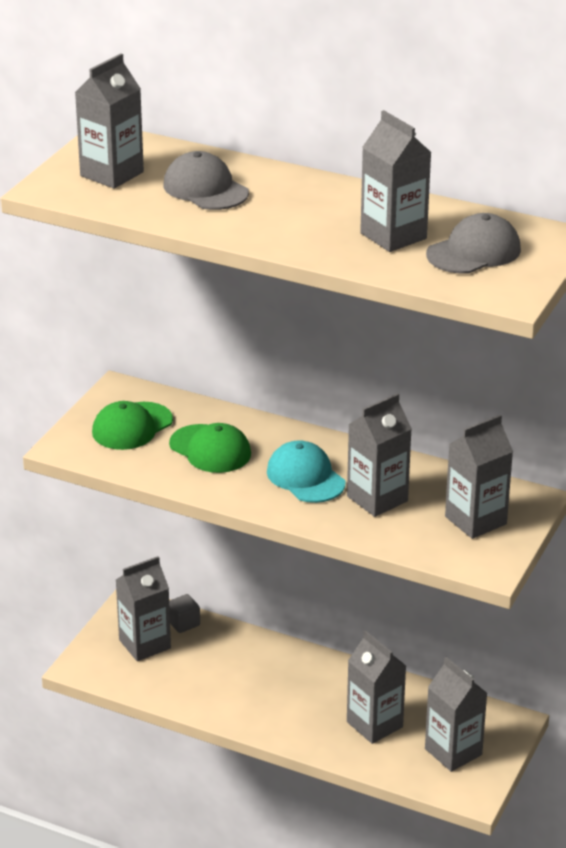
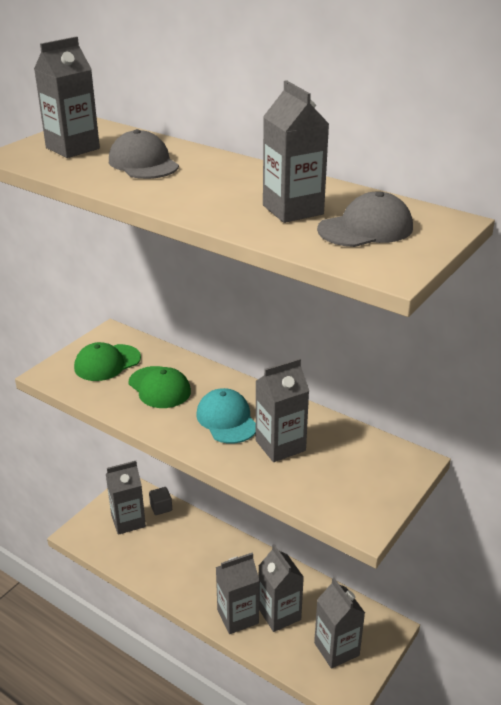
camera: 10 degrees right, 0 degrees up
grey carton [445,415,513,539] -> grey carton moved to [216,553,260,634]

